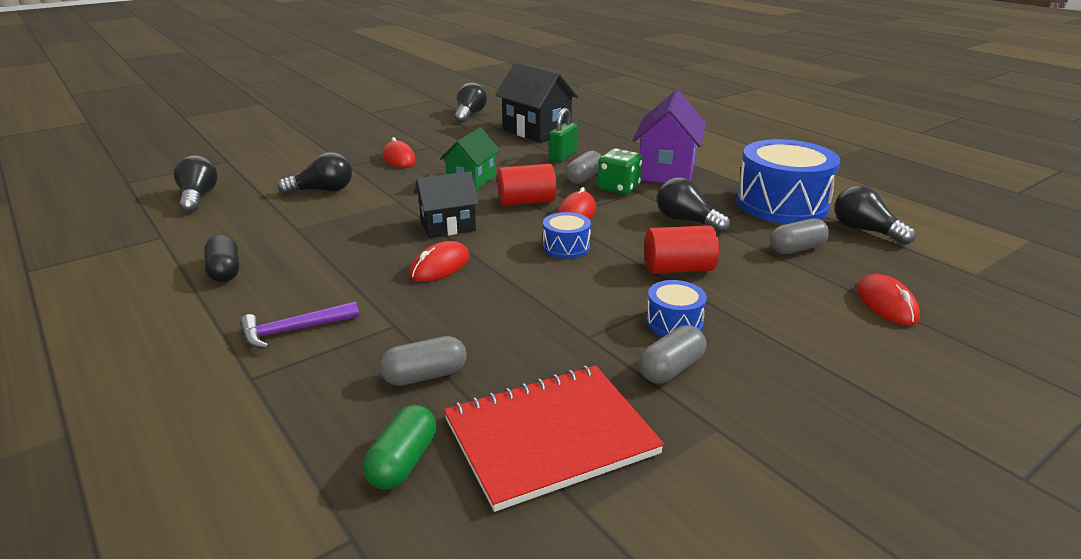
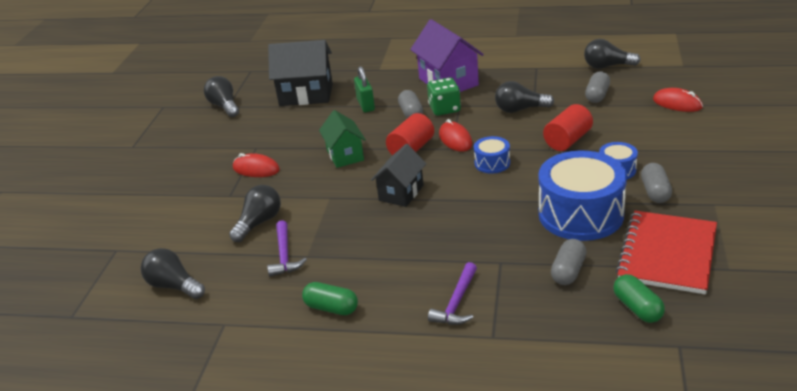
camera: 40 degrees left, 5 degrees up
black capsule [204,235,239,282] -> green capsule [302,282,358,315]
red mouse [409,241,470,282] -> none
blue drum [736,139,840,224] -> blue drum moved to [538,150,627,241]
none -> purple hammer [267,220,307,277]

